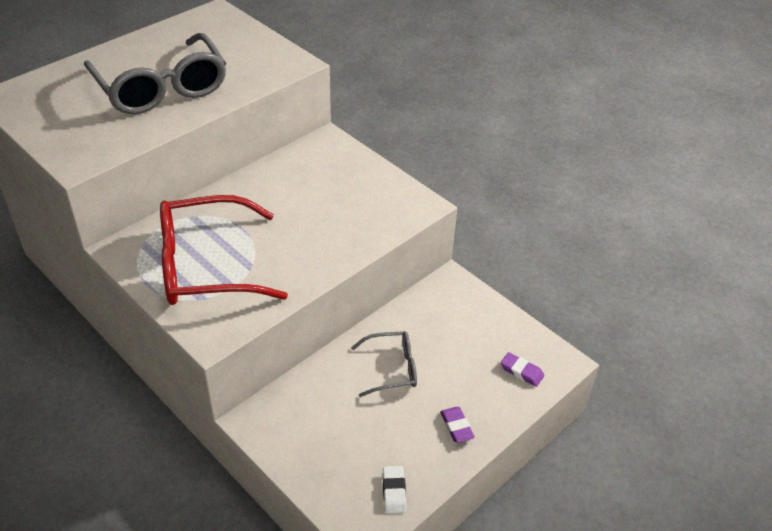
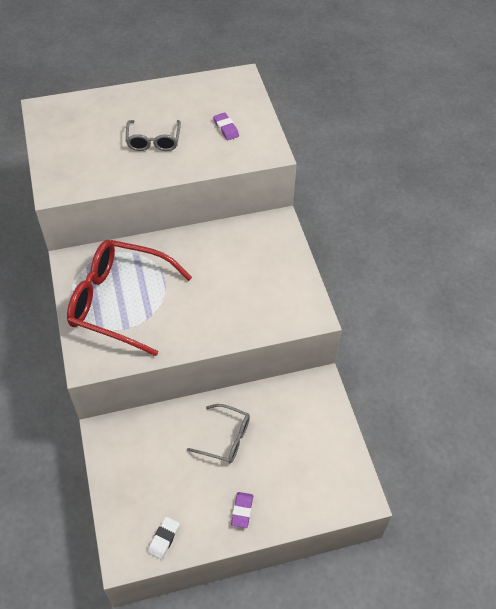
camera: 30 degrees right, 10 degrees up
grey glasses [84,33,226,114] -> grey glasses [126,120,181,151], size x0.52
purple eraser [500,352,544,387] -> purple eraser moved to [213,112,239,140]

